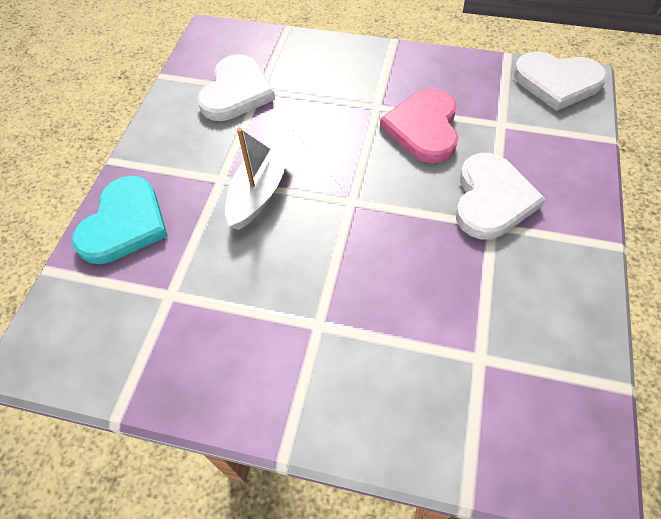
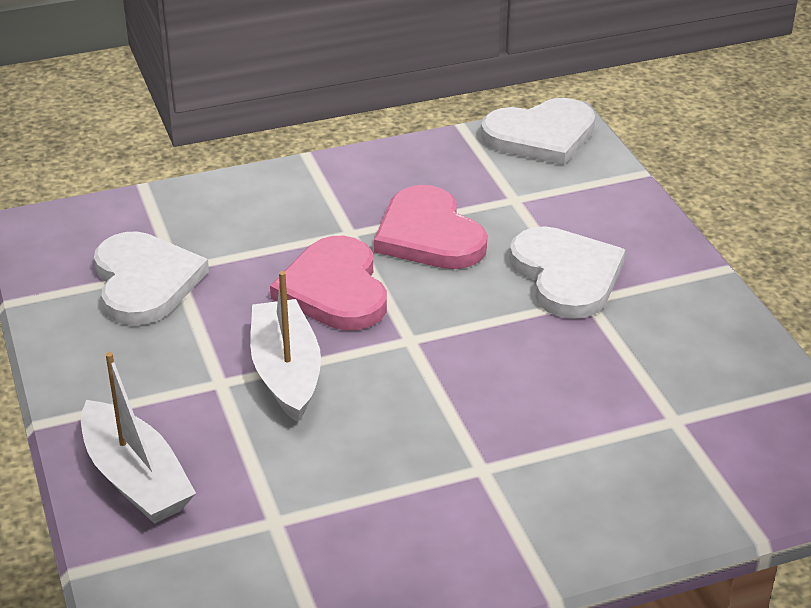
camera: 35 degrees left, 20 degrees down
turquoise heart [72,176,168,264] -> white boat [81,352,196,524]
none -> pink heart [270,236,387,330]

